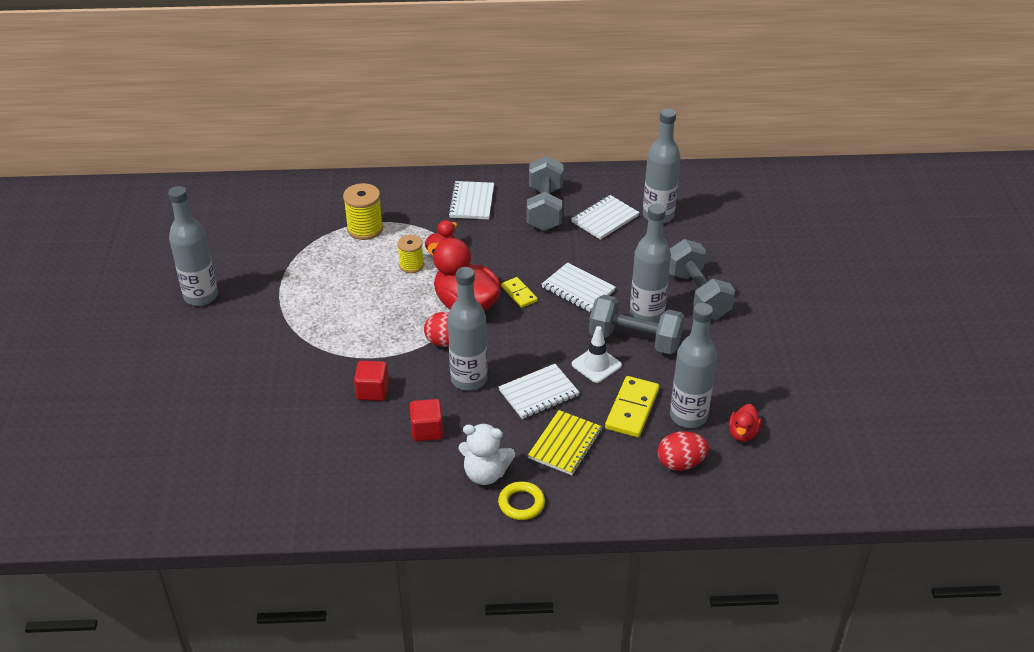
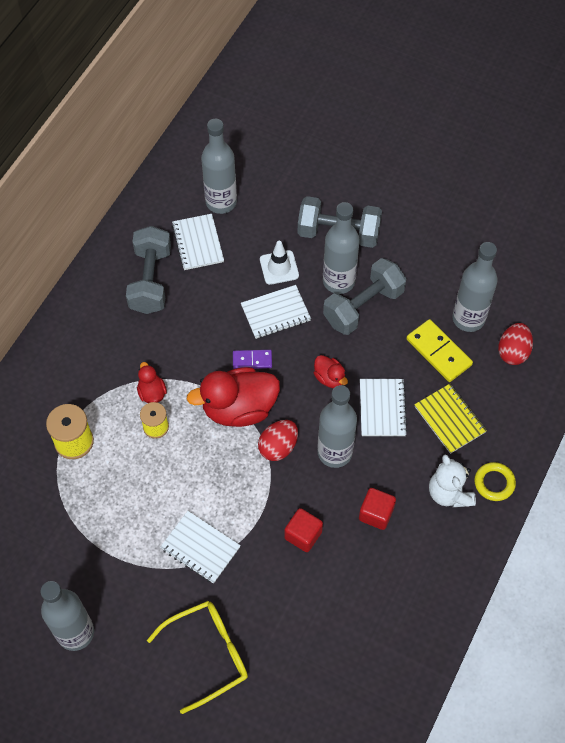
camera: 60 degrees left, 20 degrees up
white notebook [448,181,494,219] -> white notebook moved to [160,511,241,584]
white teddy bear [458,424,515,485] -> white teddy bear turned 120 degrees clockwise [429,454,476,507]
yellow domino [501,277,538,308] -> purple domino [233,350,272,369]
grey dumbbell [527,156,563,231] -> grey dumbbell turned 60 degrees clockwise [126,226,171,314]
white traffic cone [572,326,622,383] -> white traffic cone moved to [260,241,299,285]
red duck [729,404,762,442] -> red duck moved to [314,355,348,388]
none -> yellow glasses [147,601,248,714]

